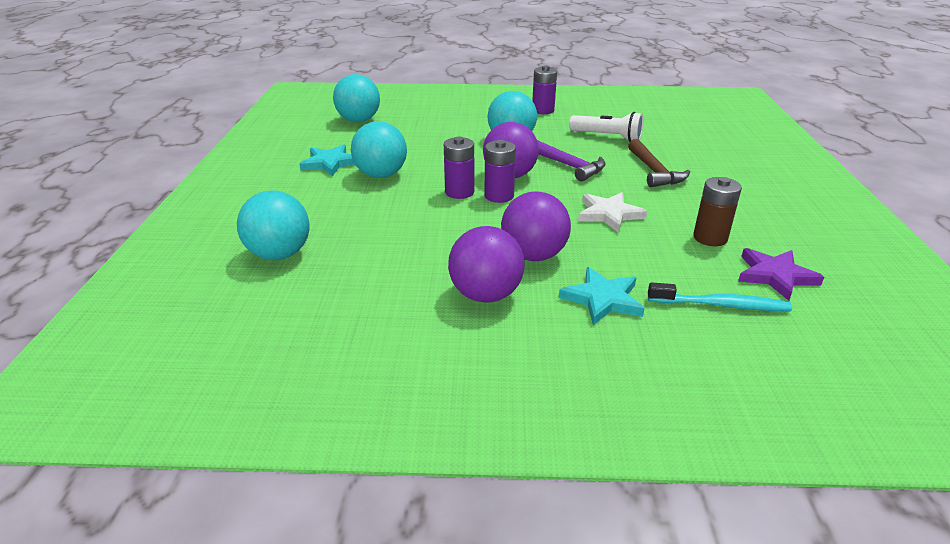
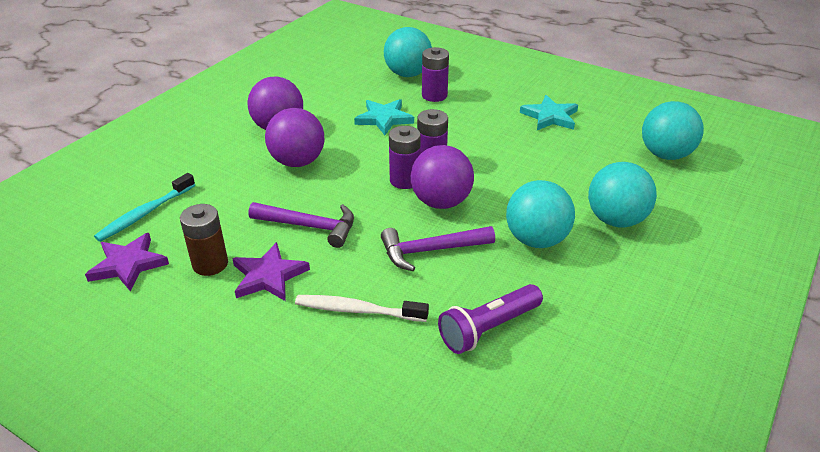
camera: 120 degrees right, 5 degrees up
turquoise ball [351,121,407,178] -> turquoise ball moved to [588,162,657,227]
purple battery [532,65,557,114] -> purple battery moved to [422,47,449,102]
turquoise star [559,267,645,325] -> turquoise star moved to [354,99,414,135]
white flashlight [569,112,643,142] -> purple flashlight [438,284,543,354]
white star [578,192,647,233] -> purple hammer [249,202,354,248]
brown hammer [628,139,690,187] -> white toothbrush [295,295,429,322]
none -> purple star [232,242,310,301]

